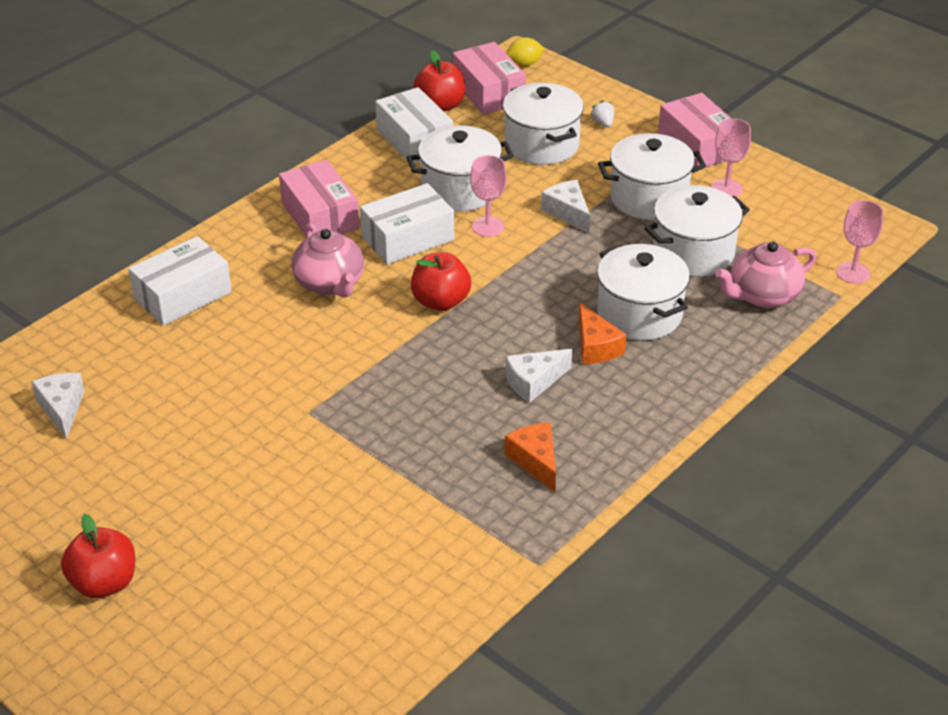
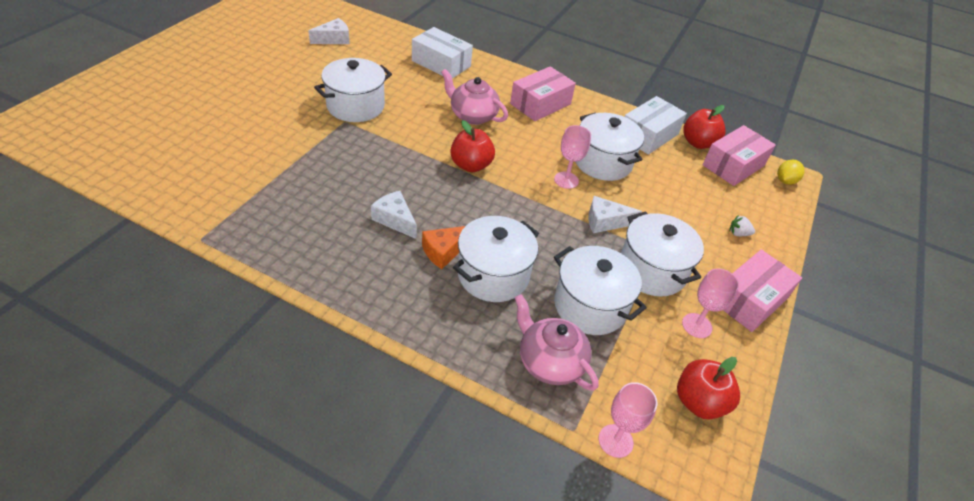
camera: 70 degrees right, 5 degrees up
red apple [61,514,135,598] -> red apple moved to [677,357,740,420]
pink teapot [292,223,364,298] -> pink teapot turned 75 degrees clockwise [441,69,508,125]
white box [360,183,454,264] -> none
white pot [503,83,584,165] -> white pot moved to [314,58,392,122]
orange cheese [505,422,556,492] -> none
yellow lemon [506,37,545,67] -> yellow lemon turned 75 degrees clockwise [777,160,805,185]
white cheese [541,180,590,233] -> white cheese turned 135 degrees counterclockwise [588,196,642,233]
white strawberry [590,101,614,127] -> white strawberry turned 135 degrees counterclockwise [729,215,755,236]

